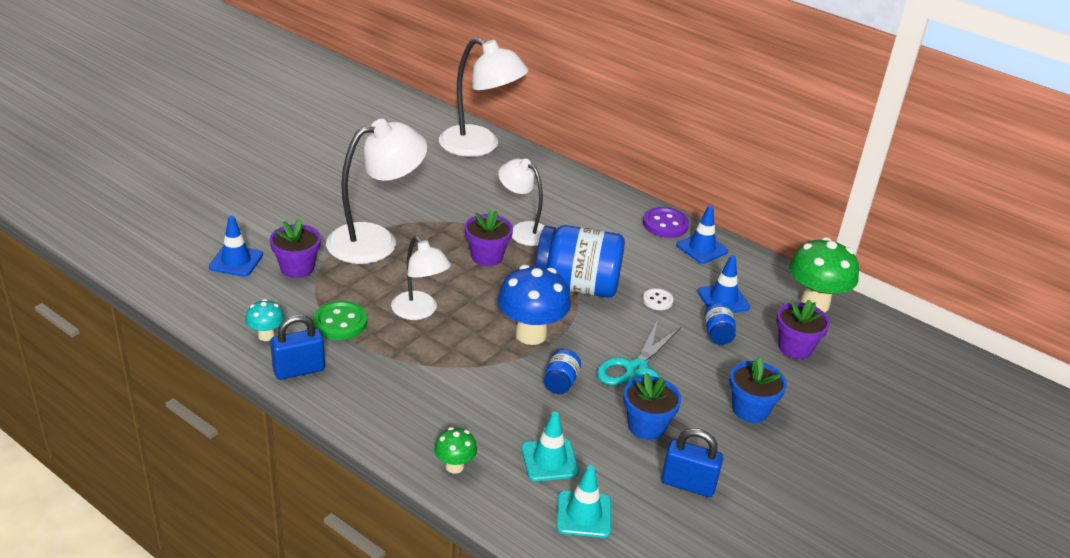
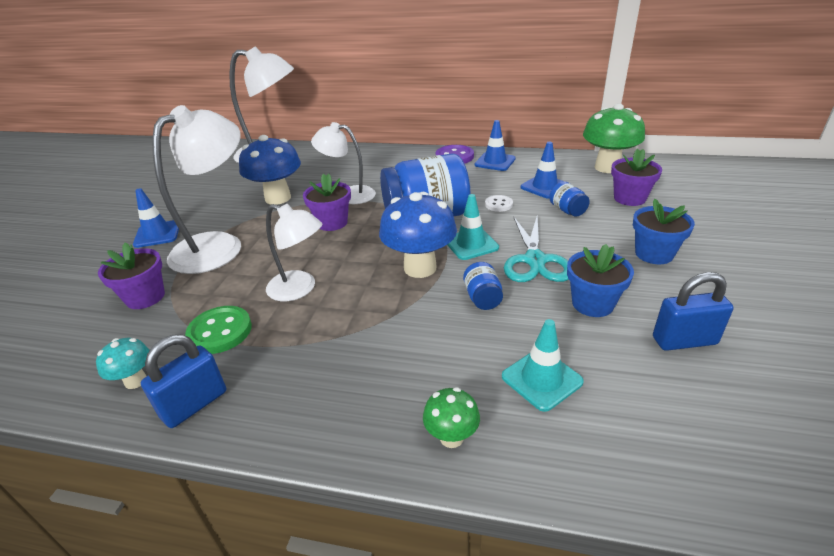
camera: 20 degrees left, 0 degrees up
blue traffic cone [209,216,263,277] -> blue traffic cone moved to [133,188,179,248]
turquoise traffic cone [556,465,611,538] -> turquoise traffic cone moved to [447,194,499,260]
none -> blue mushroom [239,135,301,205]

